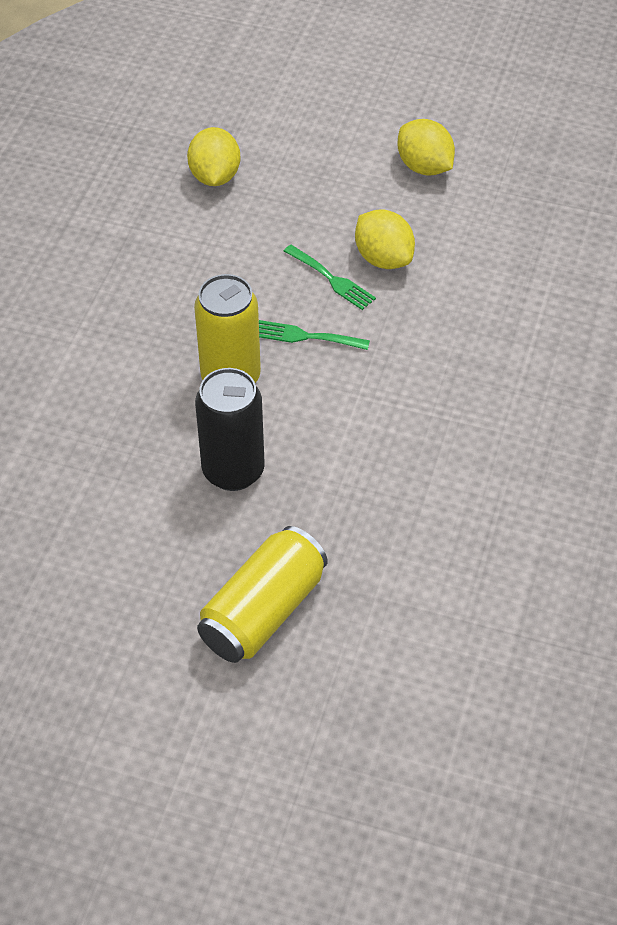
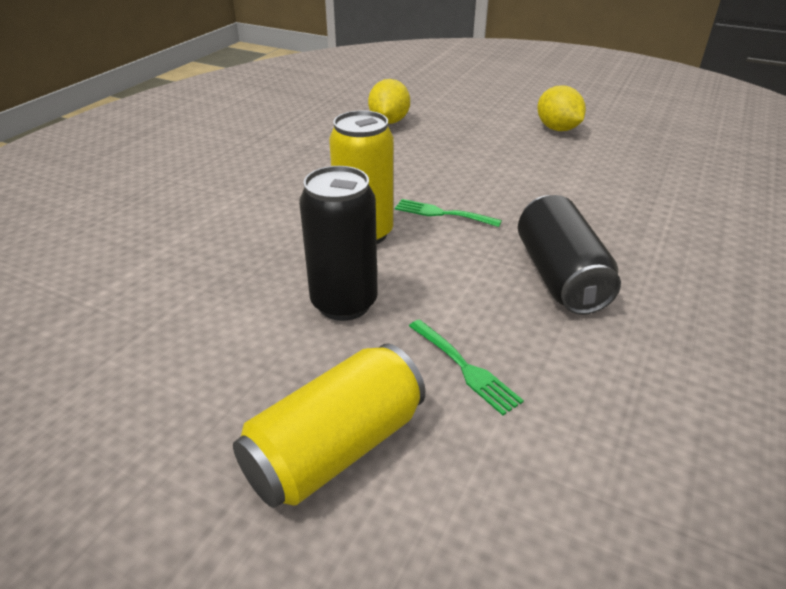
camera: 10 degrees right, 15 degrees down
green fork [284,245,376,310] -> green fork moved to [409,319,524,415]
yellow lemon [355,209,415,269] -> none
none -> black can [518,195,621,315]

